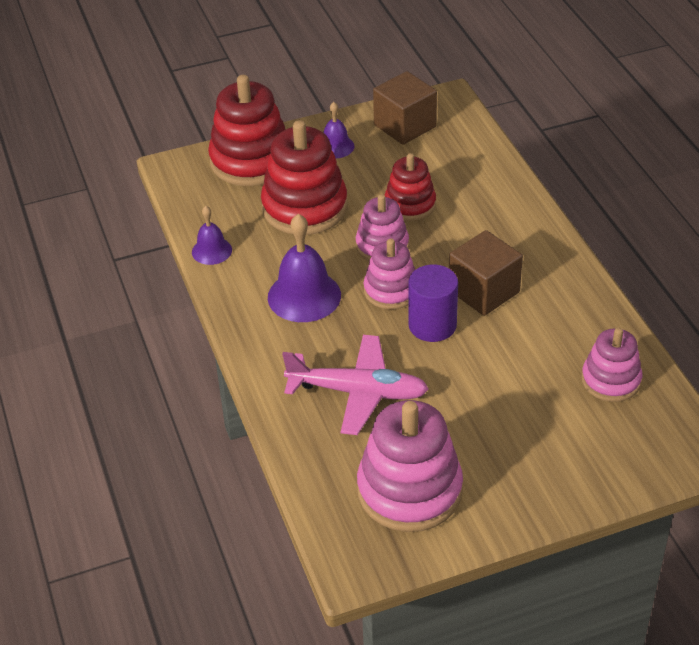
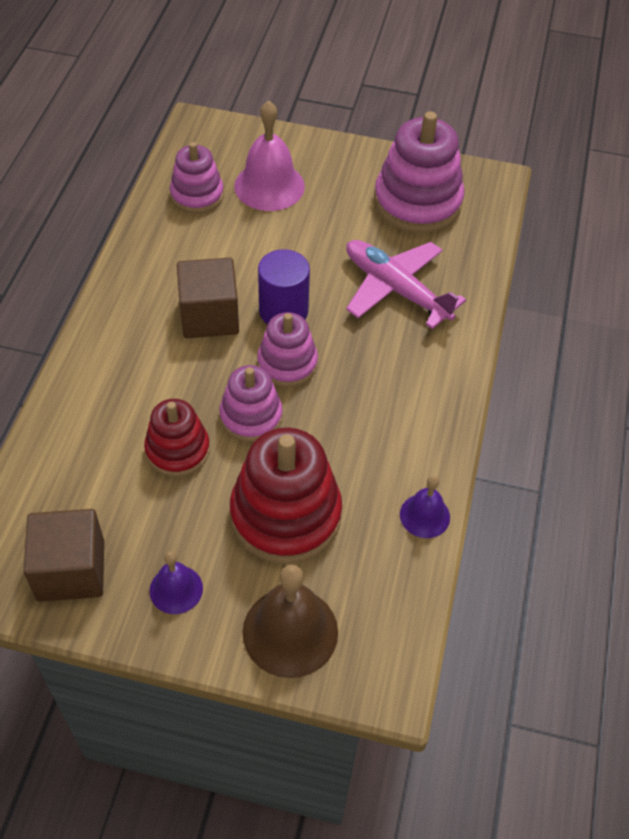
camera: 150 degrees left, 10 degrees up
red stacking toy [208,75,286,186] -> brown bell [242,565,338,678]
purple bell [268,214,341,322] -> none
none -> pink bell [234,101,305,211]

